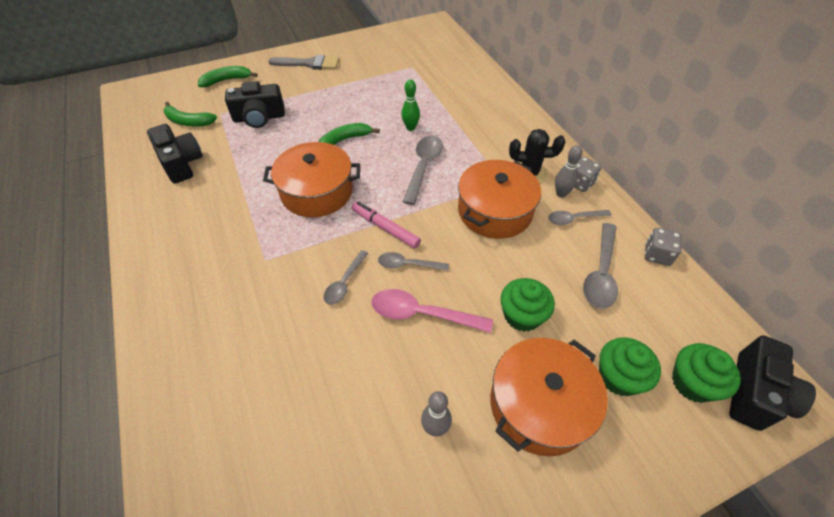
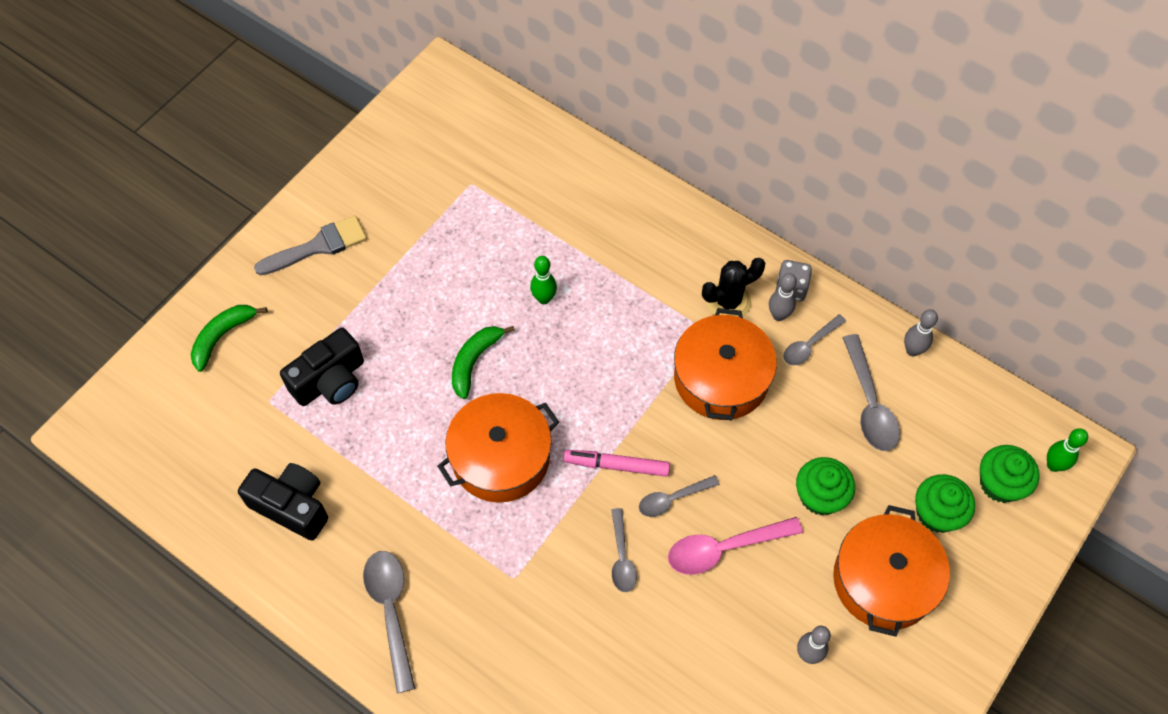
camera: 30 degrees left, 10 degrees up
green banana [164,102,217,127] -> none
grey spoon [403,136,443,205] -> grey spoon moved to [363,551,415,693]
grey dice [645,228,682,266] -> grey bowling pin [904,309,938,356]
black camera [729,336,816,431] -> green bowling pin [1047,428,1088,472]

